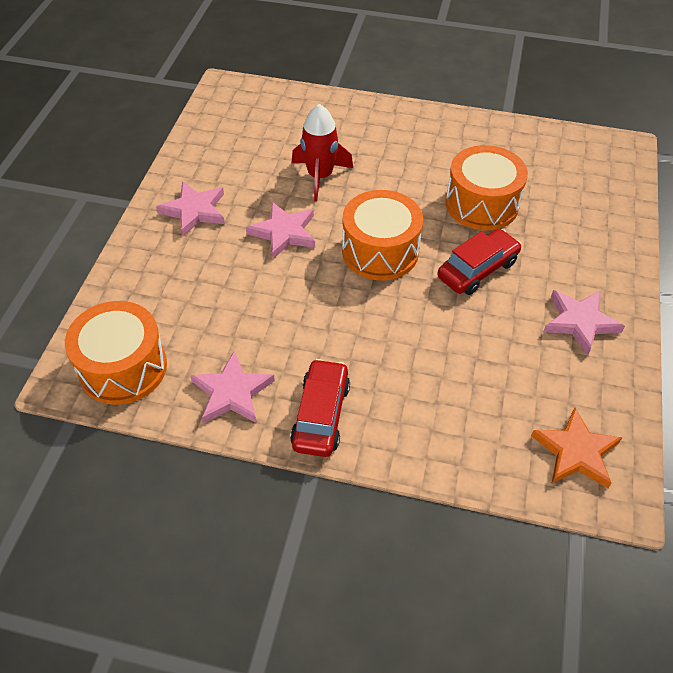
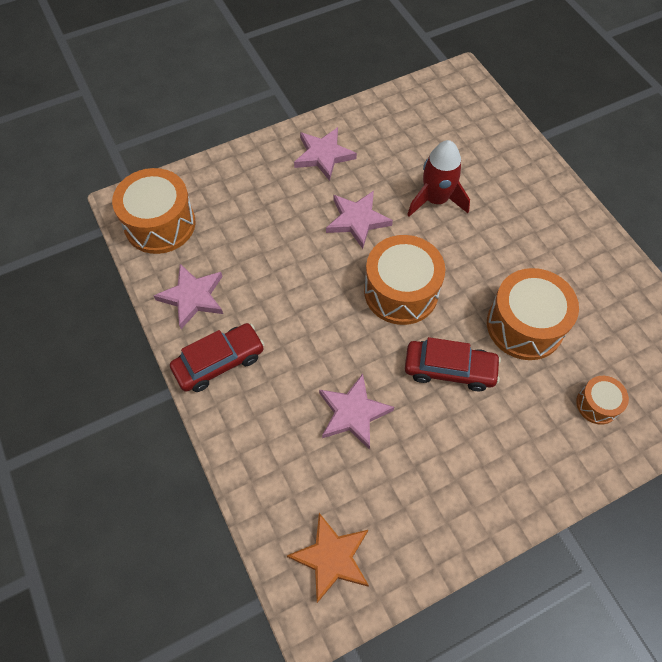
camera: 50 degrees right, 10 degrees up
pink star [543,290,625,355] -> pink star moved to [319,373,394,450]
none -> orange drum [576,376,629,425]

